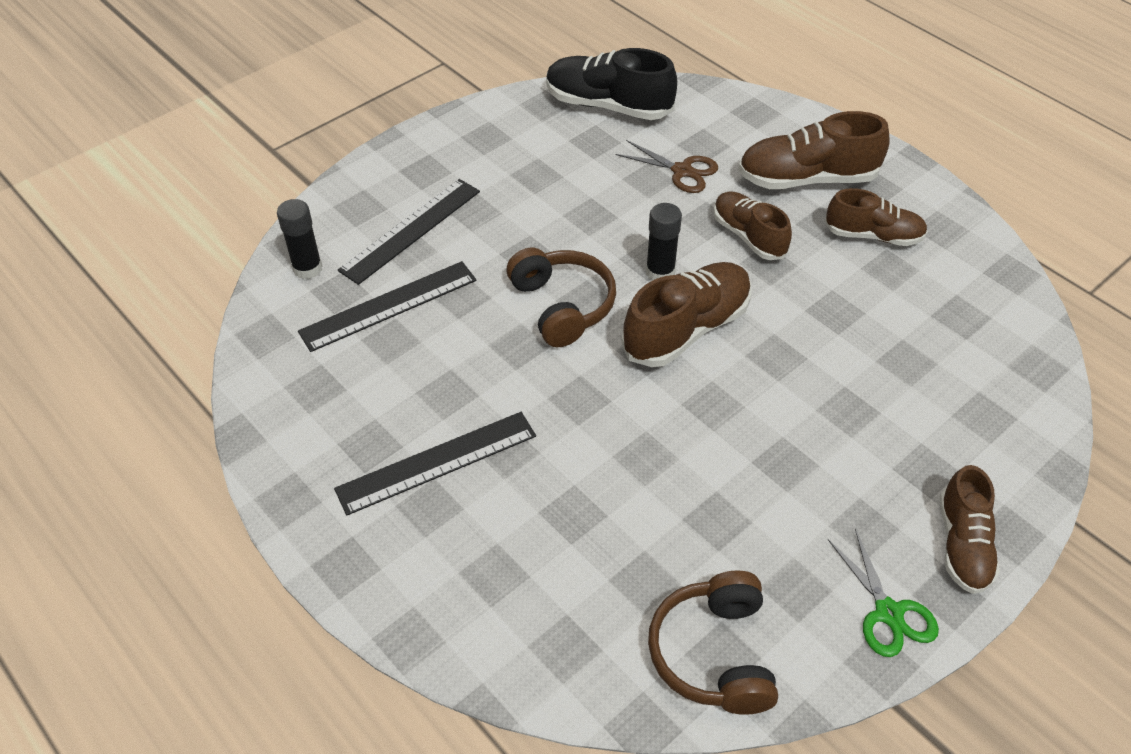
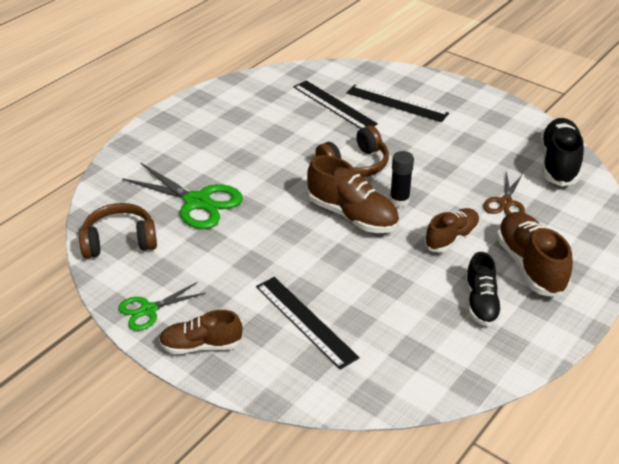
camera: 80 degrees right, 10 degrees down
black glue stick [277,199,322,279] -> none
black ruler [334,412,536,515] -> black ruler moved to [256,277,360,370]
brown shoe [825,188,928,246] -> black shoe [465,252,502,326]
none -> green scissors [122,163,243,229]

